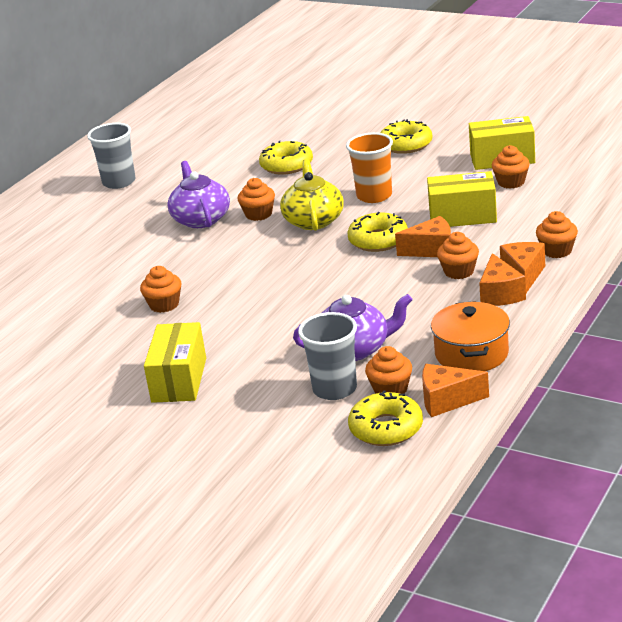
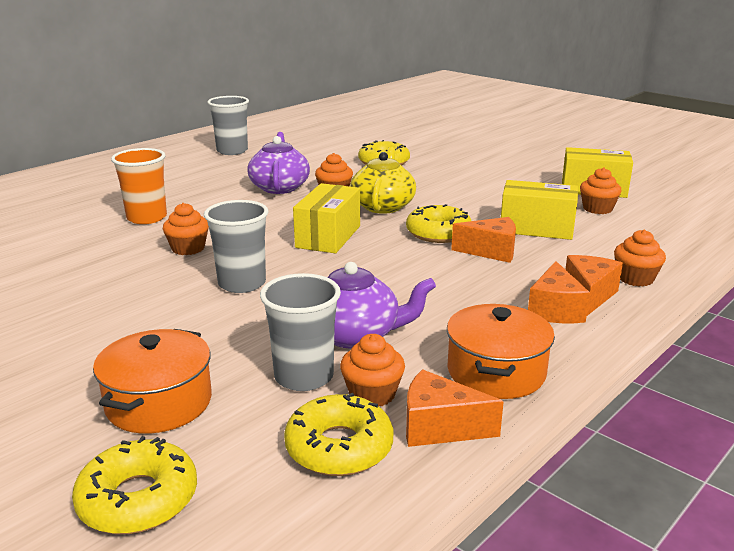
camera: 10 degrees right, 5 degrees down
yellow box [144,322,206,403] -> yellow box moved to [293,183,360,253]
orange cup [346,133,393,203] -> orange cup moved to [111,148,167,224]
yellow donut [380,119,432,154] -> yellow donut moved to [72,436,197,534]
orange cupcake [437,232,479,279] -> none
none -> orange pot [93,329,212,433]
none -> grey cup [204,200,269,293]

